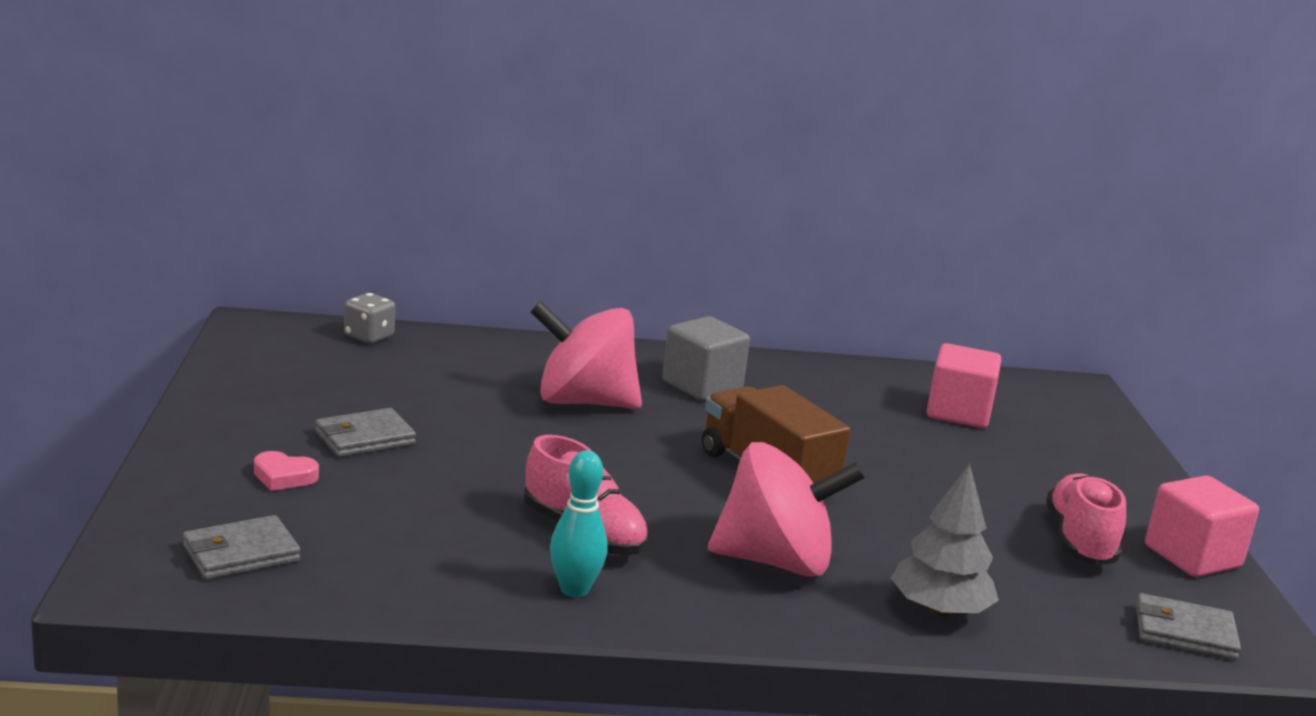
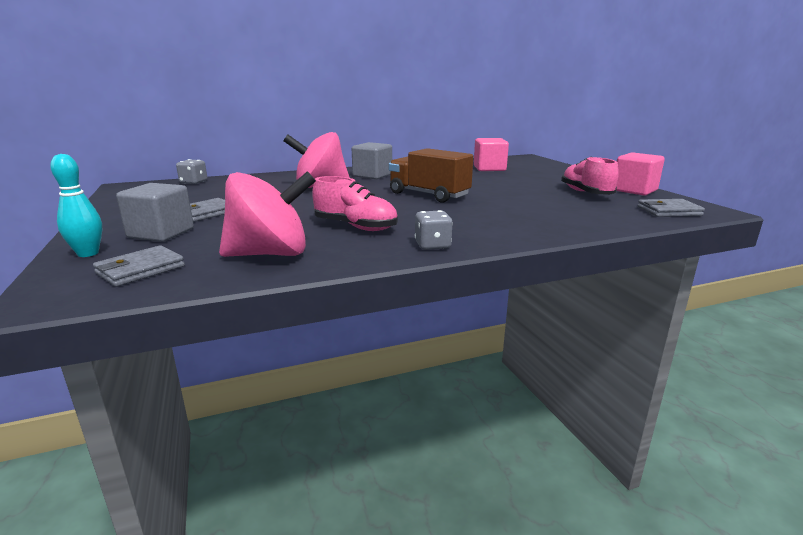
camera: 15 degrees left, 0 degrees up
pink heart [254,451,319,491] -> grey cube [116,183,194,242]
turquoise bowling pin [550,451,608,597] -> turquoise bowling pin moved to [50,154,102,257]
pink spinning top [708,442,865,577] -> pink spinning top moved to [219,171,316,257]
grey tree [891,464,999,617] -> none
none -> grey dice [415,210,453,250]

